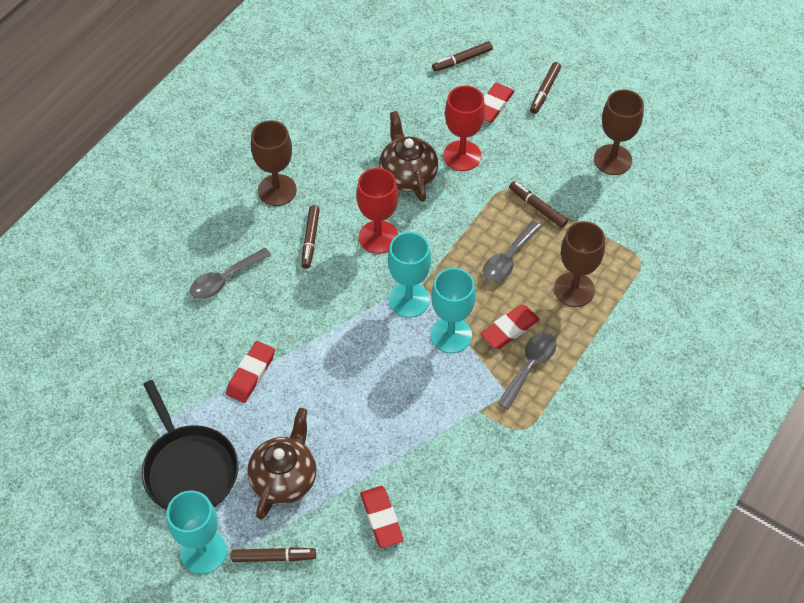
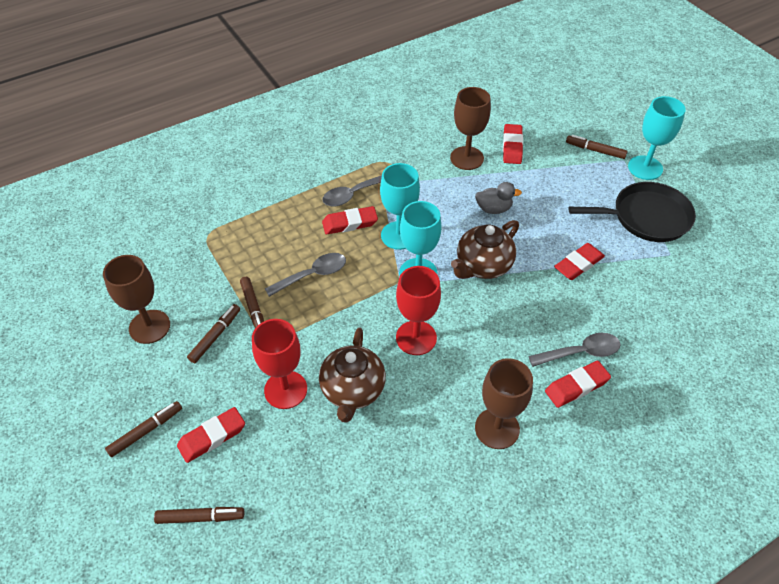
camera: 155 degrees left, 5 degrees down
black pan [142,380,238,510] -> black pan turned 90 degrees clockwise [568,182,696,242]
brown teapot [247,408,317,520] -> brown teapot moved to [451,220,519,279]
brown marker [301,205,320,269] -> brown marker moved to [187,304,240,363]
brown goblet [554,221,605,307] -> brown goblet moved to [450,87,491,170]
none -> grey duck [475,182,522,214]
none -> red eraser [545,361,611,408]

